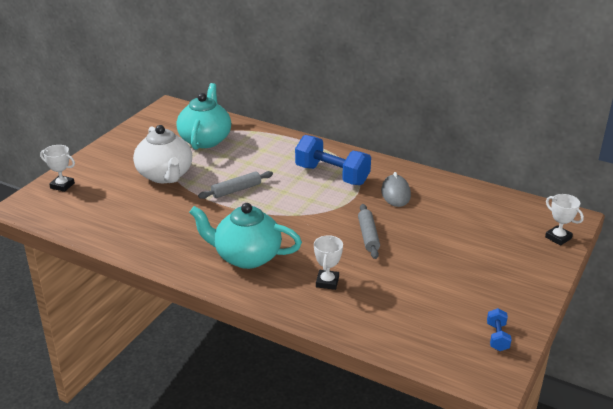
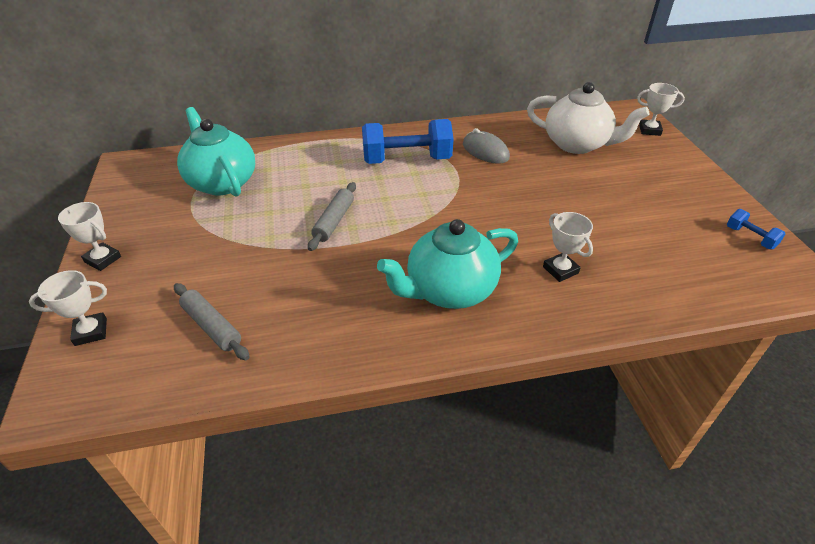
camera: 40 degrees left, 10 degrees up
white teapot [133,125,192,183] -> white teapot moved to [527,82,649,154]
grey rolling pin [358,204,380,259] -> grey rolling pin moved to [174,283,250,360]
none -> white trophy [58,202,121,271]

